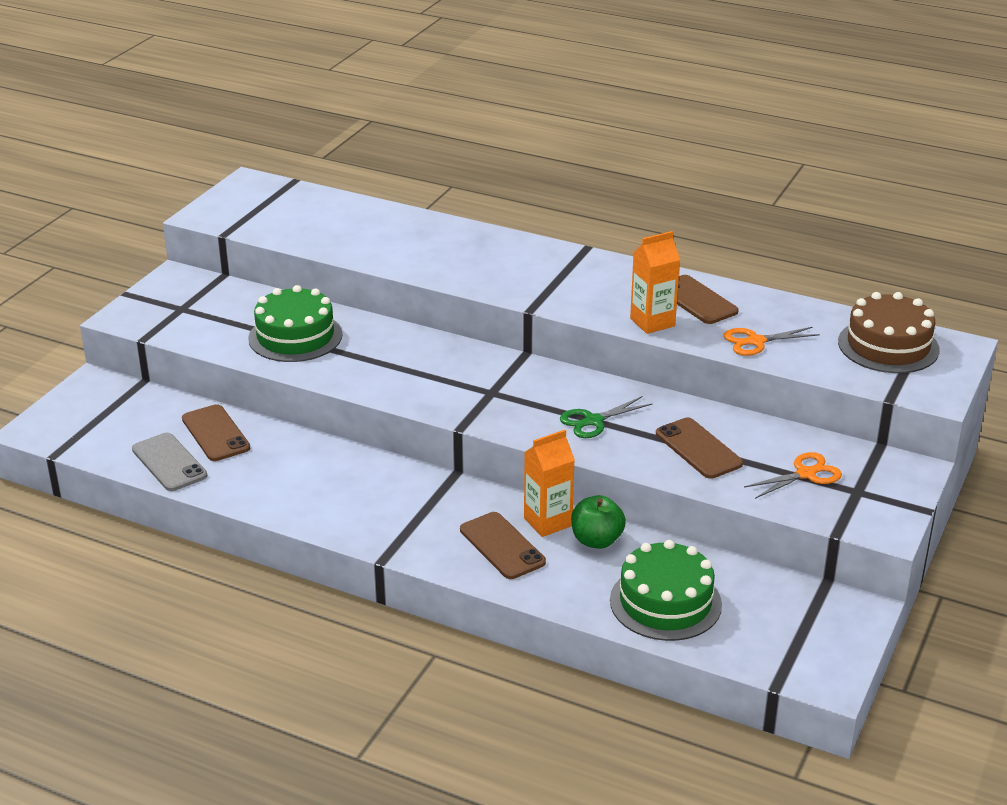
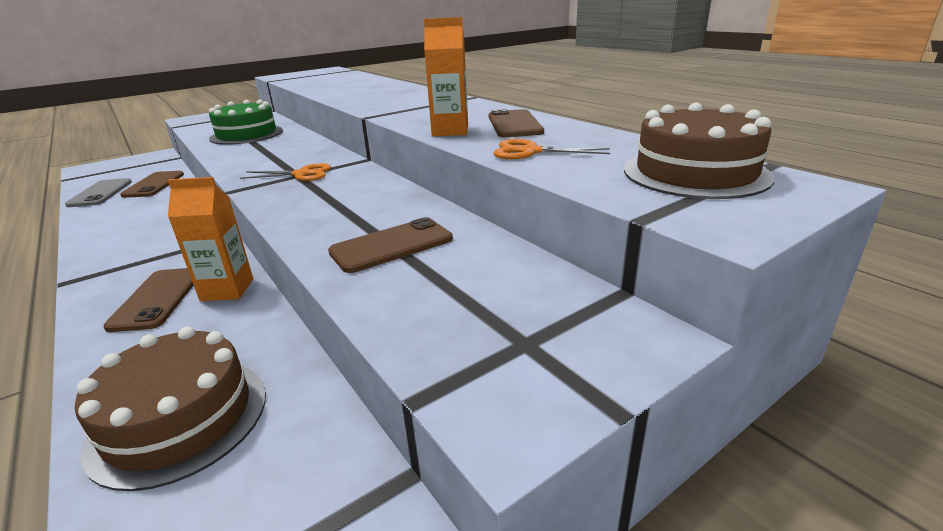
camera: 30 degrees right, 5 degrees down
green scissors [560,396,653,438] -> none
green apple [571,495,626,549] -> none
green cake [610,540,722,641] -> brown cake [75,326,266,491]
brown phone [656,417,743,479] -> brown phone turned 60 degrees clockwise [328,217,453,273]
orange scissors [744,452,842,499] -> orange scissors moved to [240,163,331,181]

